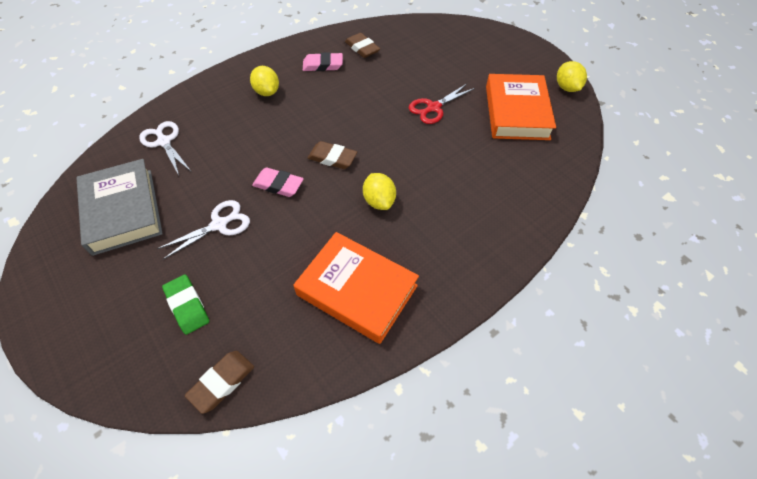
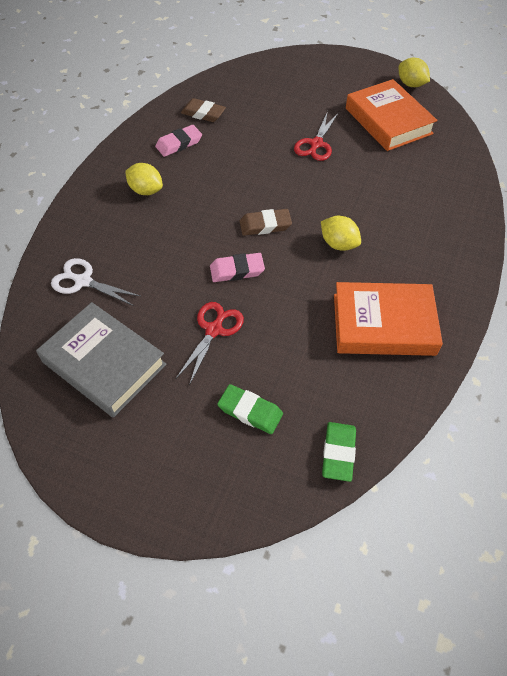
camera: 30 degrees left, 0 degrees up
white scissors [157,200,250,260] -> red scissors [176,302,244,386]
brown eraser [185,351,254,414] -> green eraser [322,422,356,482]

